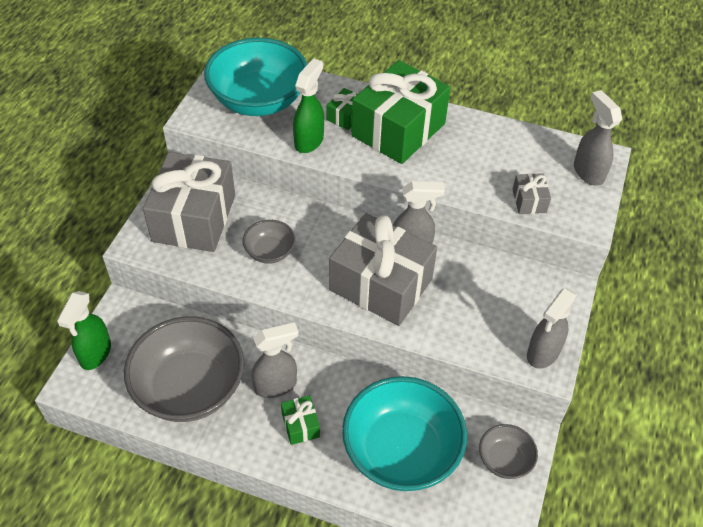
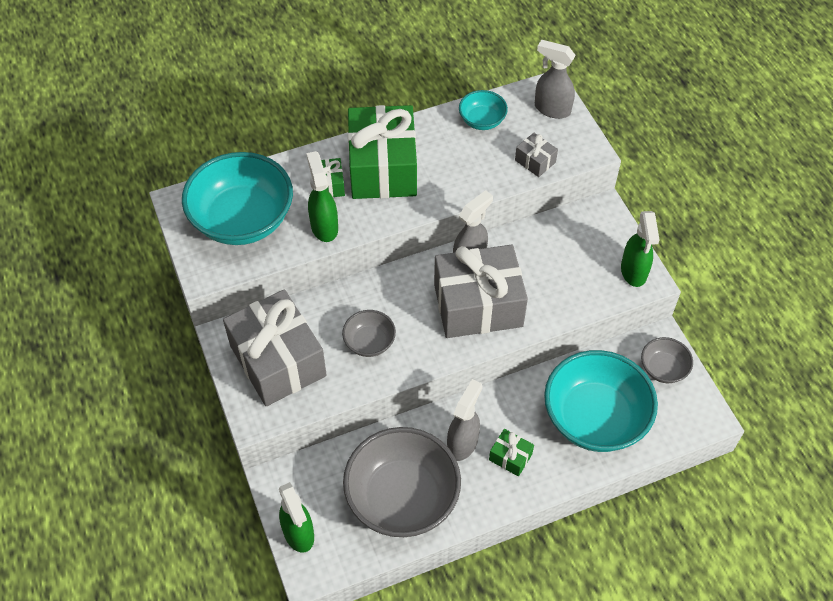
camera: 40 degrees left, 5 degrees up
grey spray bottle [527,288,577,369] -> green spray bottle [621,211,660,287]
none -> turquoise bowl [459,90,508,130]

